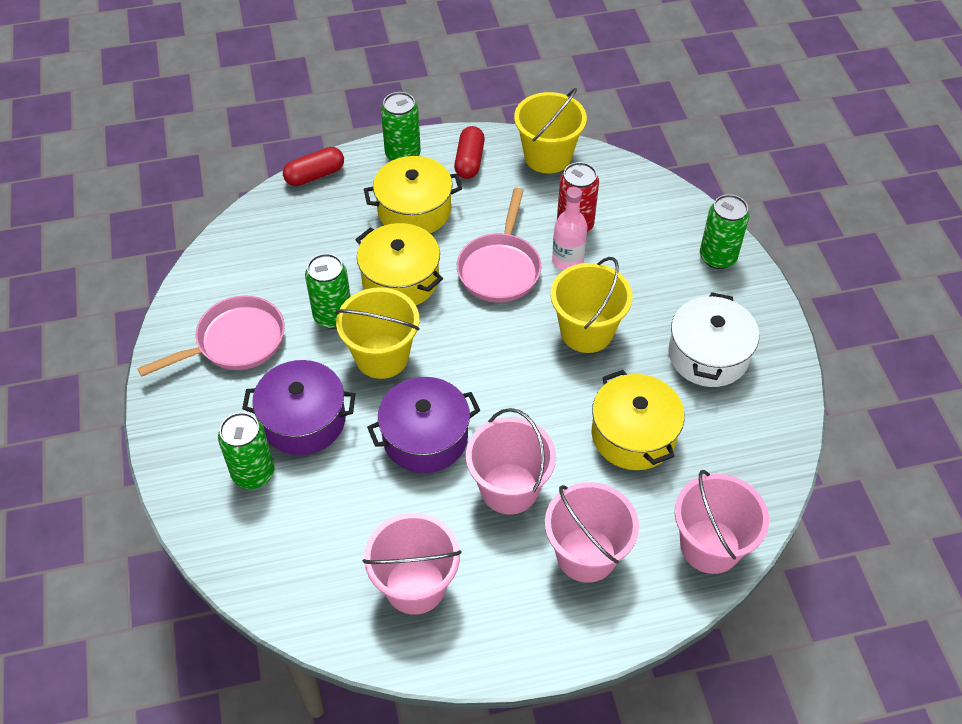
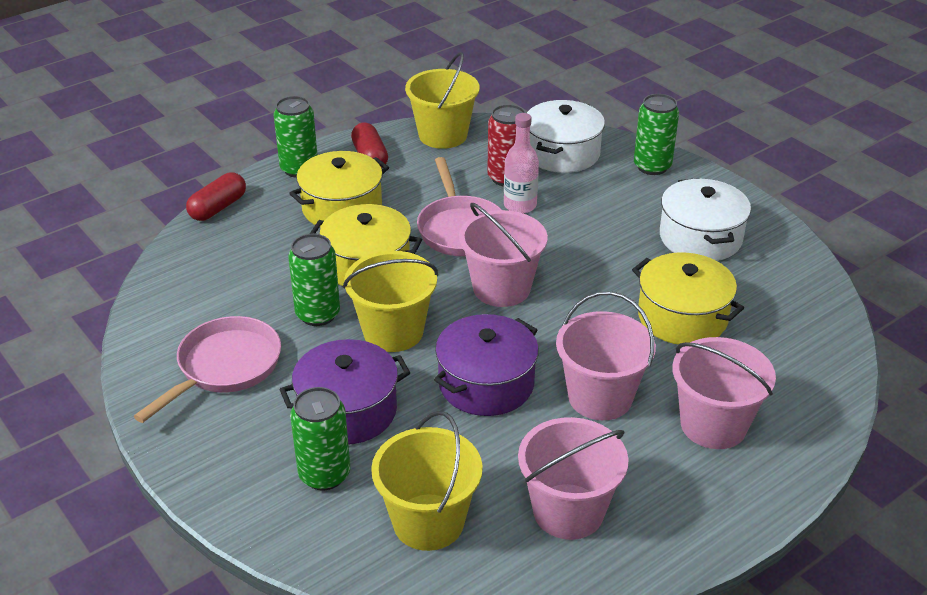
camera: 25 degrees left, 15 degrees down
yellow bucket [550,257,633,353] -> yellow bucket moved to [371,411,483,551]
pink bucket [675,470,769,574] -> pink bucket moved to [459,203,548,307]
none -> white pot [527,100,605,173]

